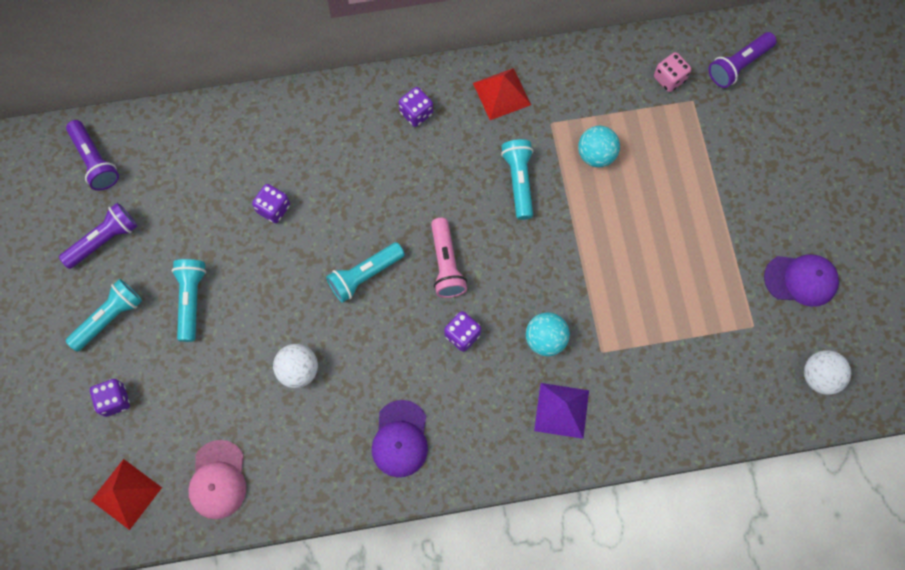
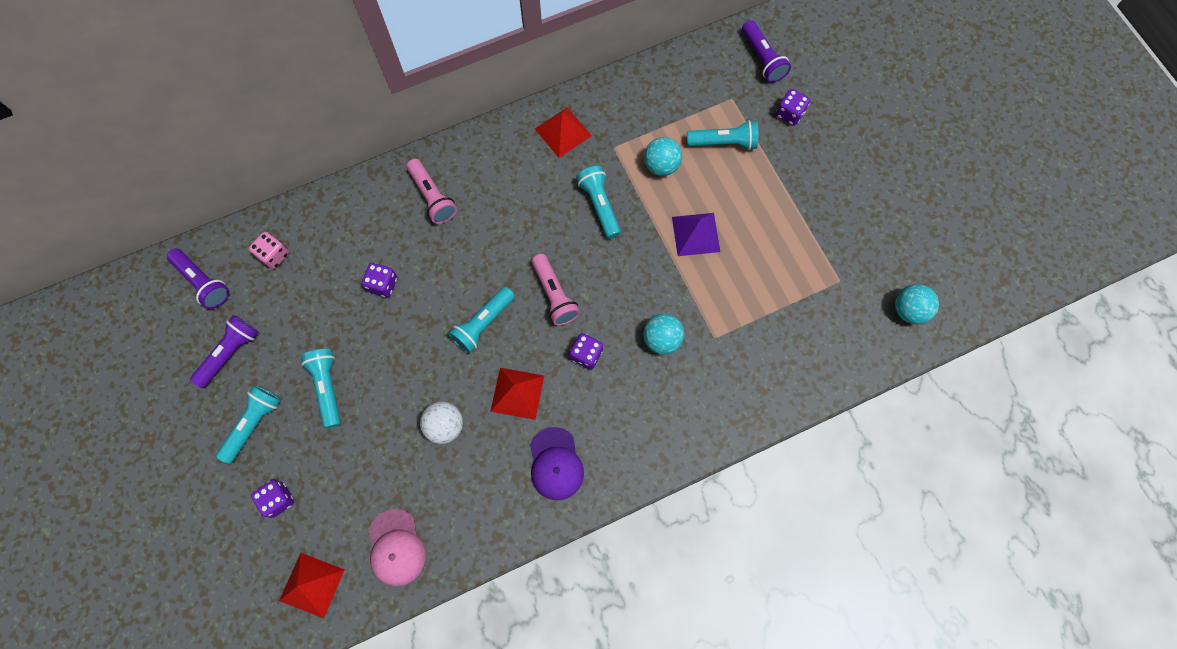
camera: 15 degrees left, 0 degrees up
purple dice [399,87,433,127] -> purple dice moved to [776,89,810,126]
purple pyramid [534,383,589,439] -> purple pyramid moved to [672,213,720,256]
pink dice [654,52,691,92] -> pink dice moved to [249,232,289,269]
purple flashlight [709,32,777,88] -> purple flashlight turned 60 degrees counterclockwise [742,20,791,83]
purple cap [764,254,839,307] -> none
white ball [804,350,851,395] -> turquoise ball [895,284,939,325]
none -> pink flashlight [407,159,457,224]
none -> red pyramid [490,368,544,420]
none -> turquoise flashlight [687,120,758,150]

